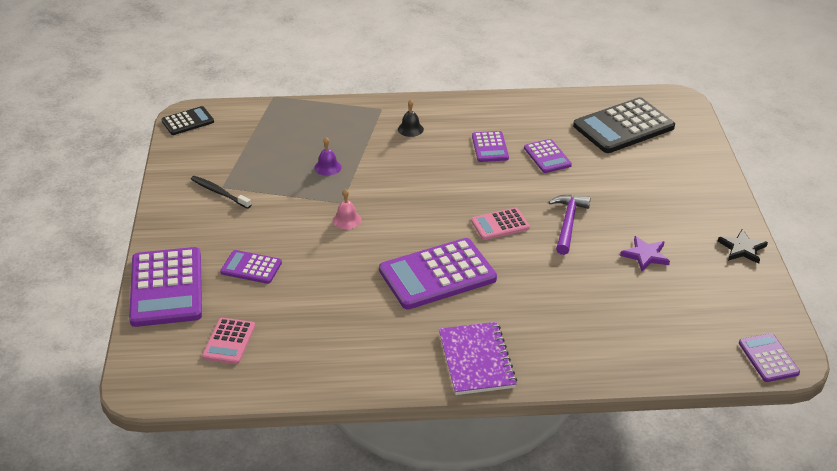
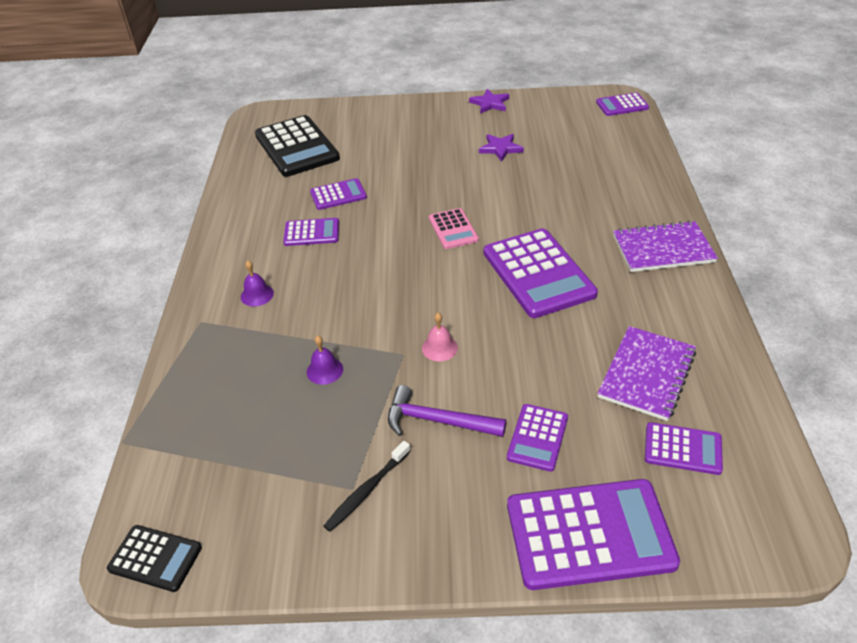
camera: 85 degrees left, 5 degrees up
black calculator [161,106,214,135] -> black calculator turned 135 degrees clockwise [107,525,202,592]
pink calculator [202,318,255,364] -> purple calculator [645,422,723,475]
black bell [398,99,424,137] -> purple bell [241,260,274,306]
purple hammer [549,195,591,255] -> purple hammer moved to [388,385,506,437]
black star [718,229,768,264] -> purple star [469,89,509,114]
none -> purple notebook [598,326,696,421]

